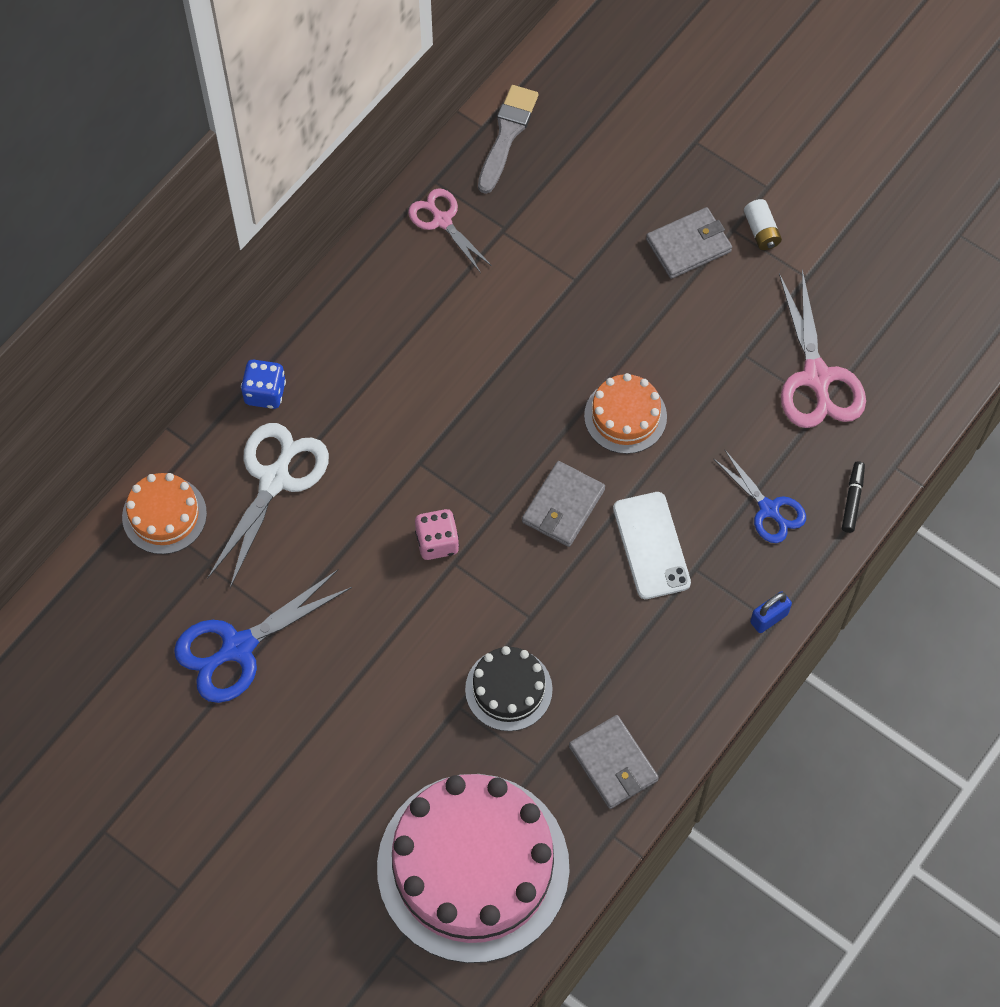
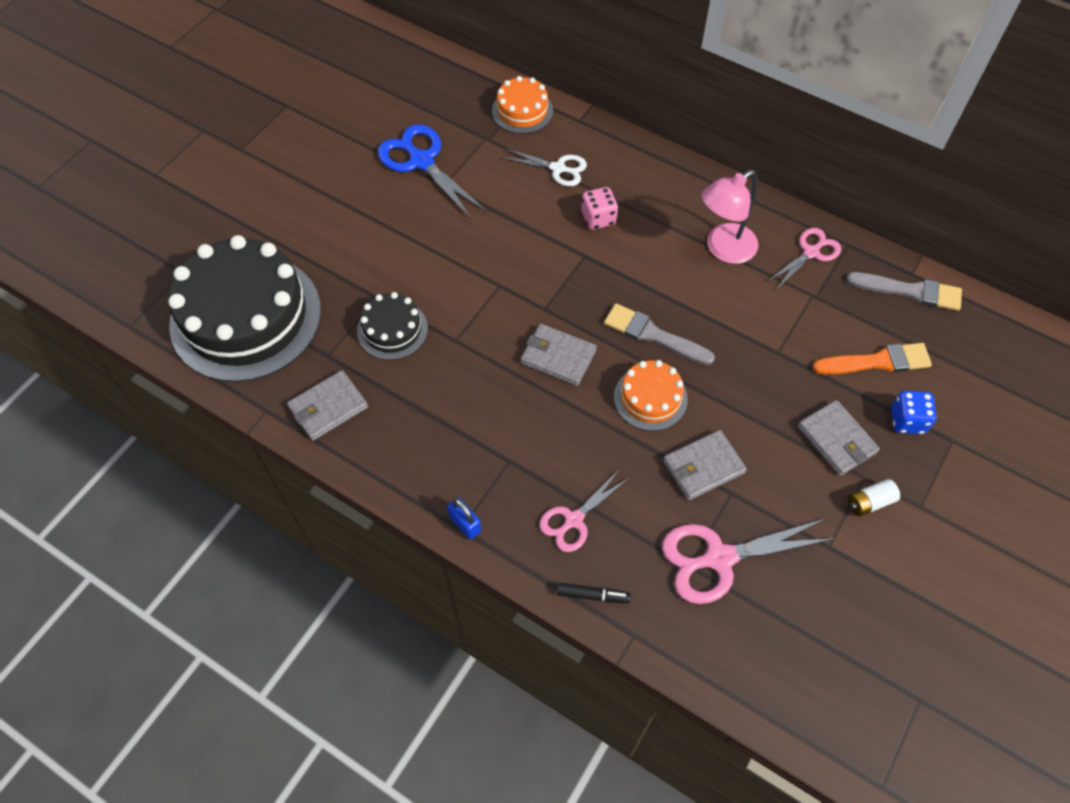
camera: 85 degrees right, 5 degrees down
white scissors [207,423,329,588] -> white scissors [502,149,587,187], size x0.62
blue dice [241,360,286,409] -> blue dice moved to [891,391,937,434]
pink cake [377,774,570,963] -> black cake [168,235,321,382]
pink dice [415,509,459,560] -> pink dice moved to [581,187,618,230]
white phone [613,492,691,599] -> none
blue scissors [713,450,806,543] -> pink scissors [539,470,629,552]
none -> grey brush [604,303,715,365]
none -> grey wallet [663,430,747,500]
none -> pink lamp [702,170,758,264]
none -> orange brush [813,343,932,375]

